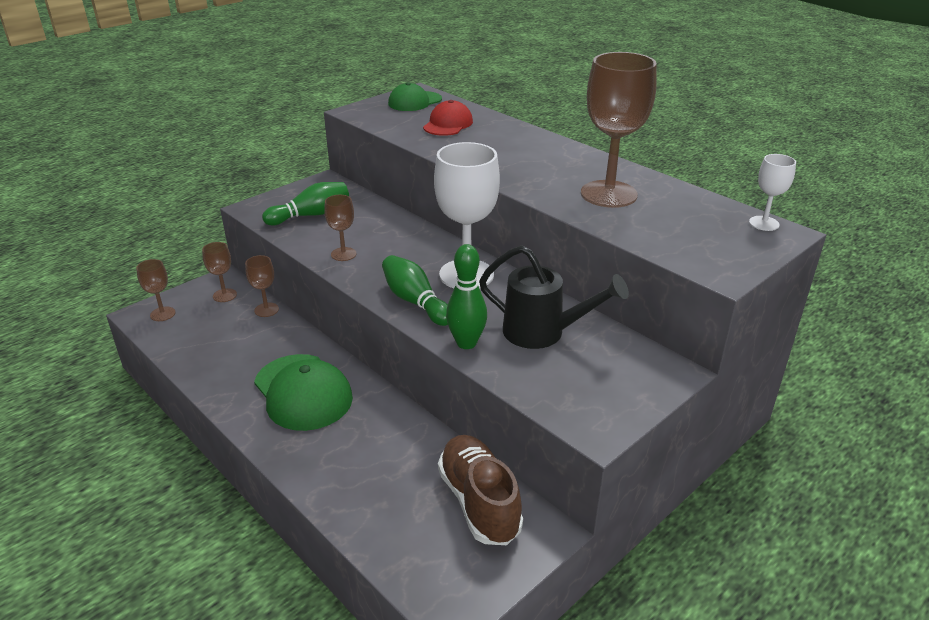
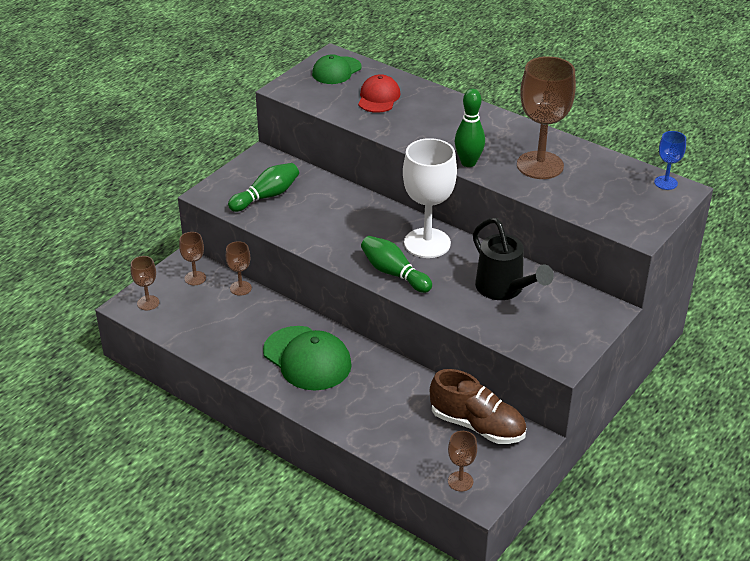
camera: 10 degrees left, 5 degrees up
brown goblet [324,195,356,261] -> brown goblet moved to [448,431,477,492]
brown shoe [438,435,523,545] -> brown shoe turned 150 degrees clockwise [430,369,527,444]
green bowling pin [446,244,487,349] -> green bowling pin moved to [455,89,485,167]
black watering can [479,245,629,349] -> black watering can turned 45 degrees clockwise [473,218,554,300]
white goblet [749,154,796,231] -> blue goblet [654,131,686,190]

